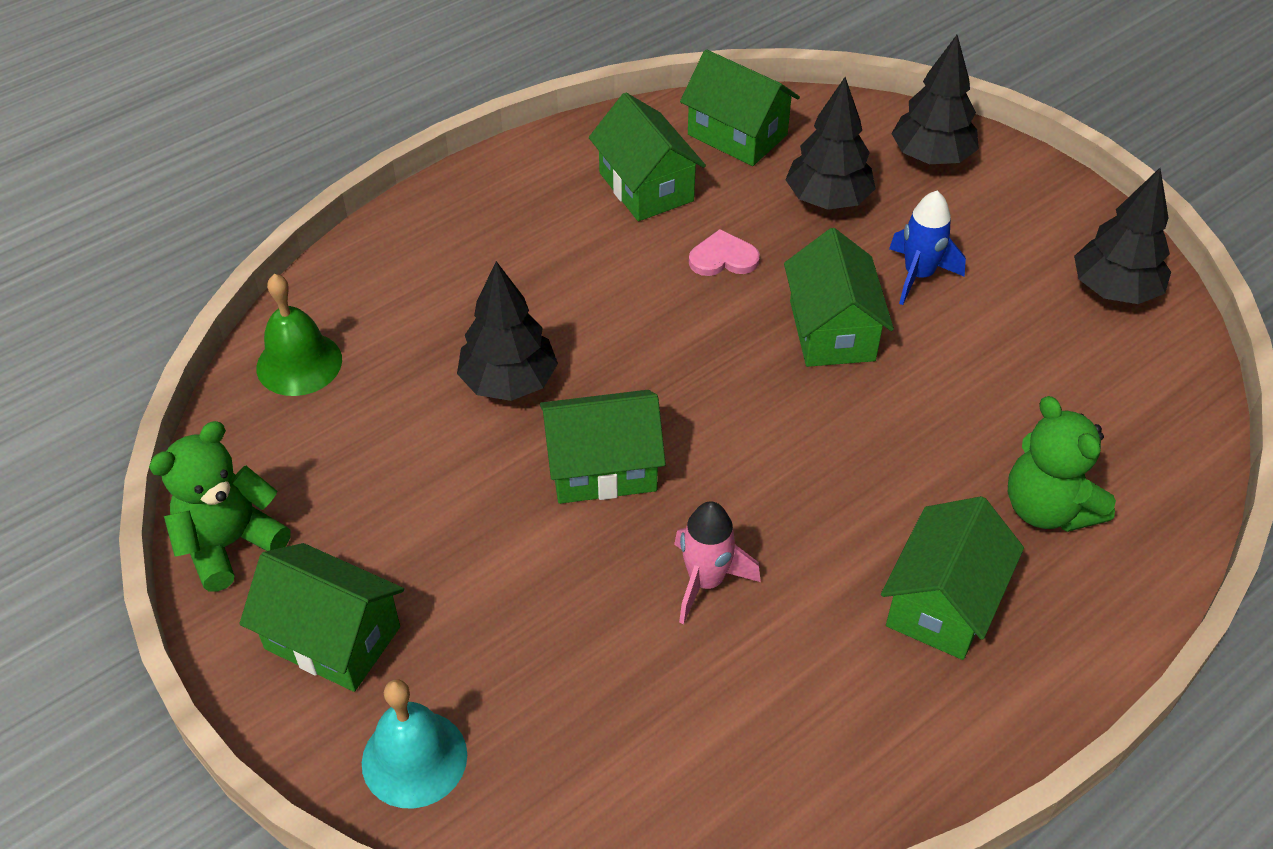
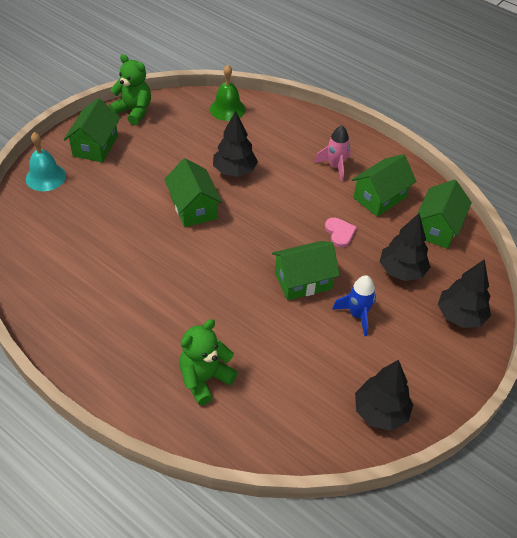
camera: 75 degrees right, 0 degrees up
pink rocket [674,501,761,624] -> pink rocket moved to [314,125,351,182]
green house [881,496,1024,660] -> none

